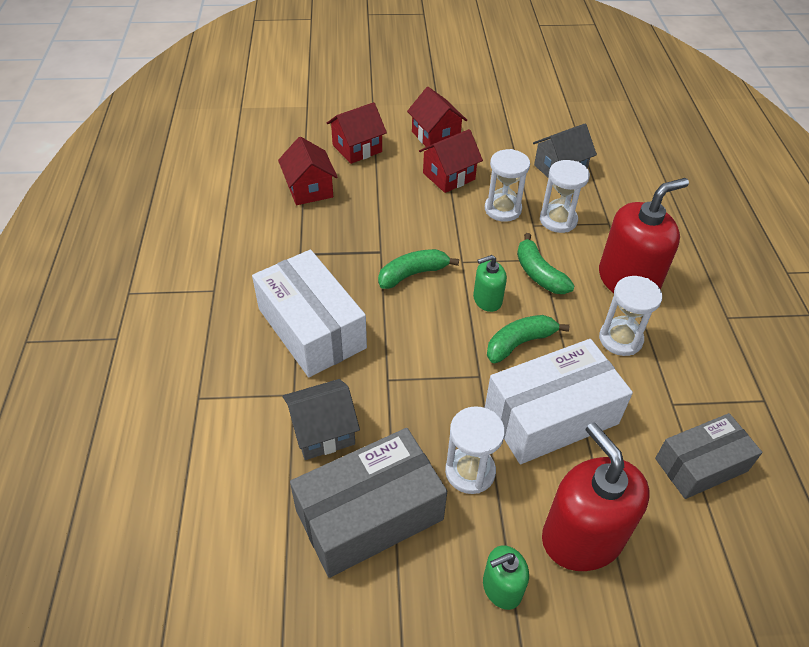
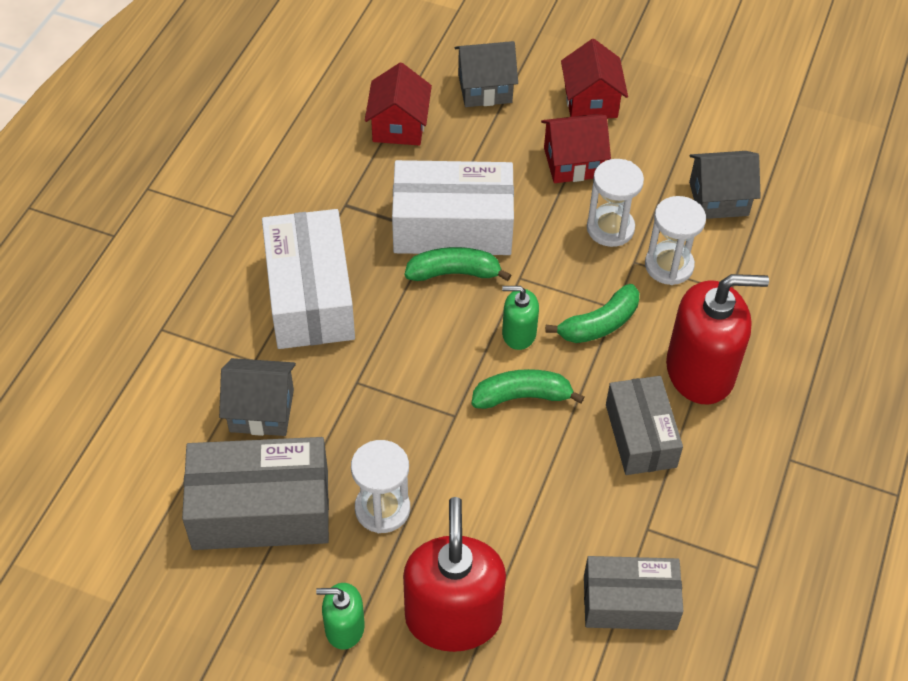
camera: 25 degrees right, 5 degrees up
red house [327,102,387,164] -> grey house [455,41,518,107]
white box [485,339,633,464] -> white box moved to [392,160,514,255]
green banana [517,233,574,294] -> green banana turned 120 degrees counterclockwise [545,284,639,343]
white hourglass [599,276,662,356] -> grey box [606,376,683,475]

